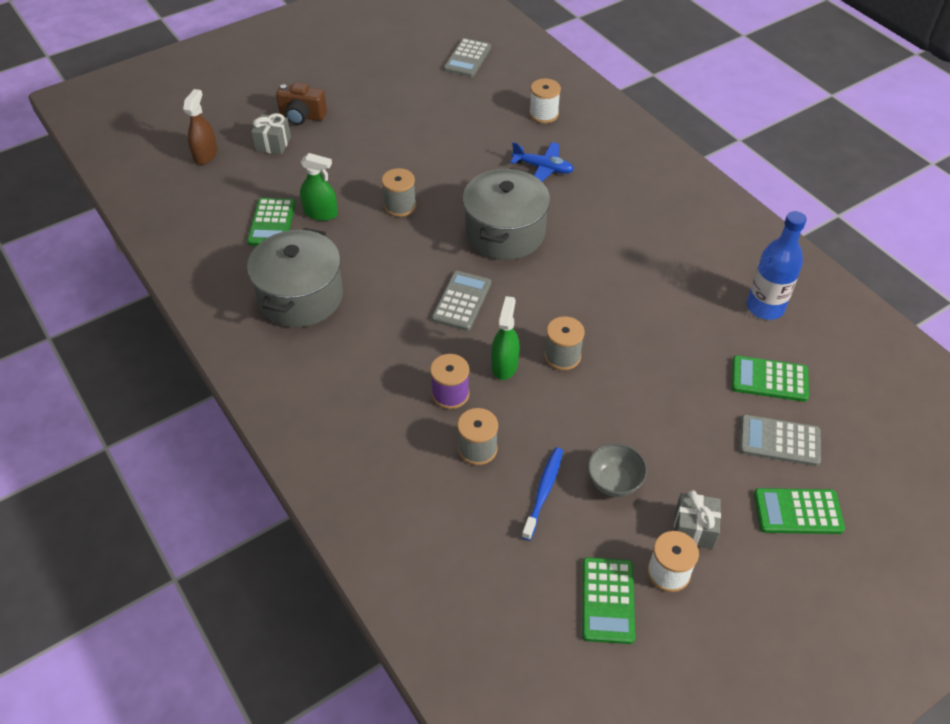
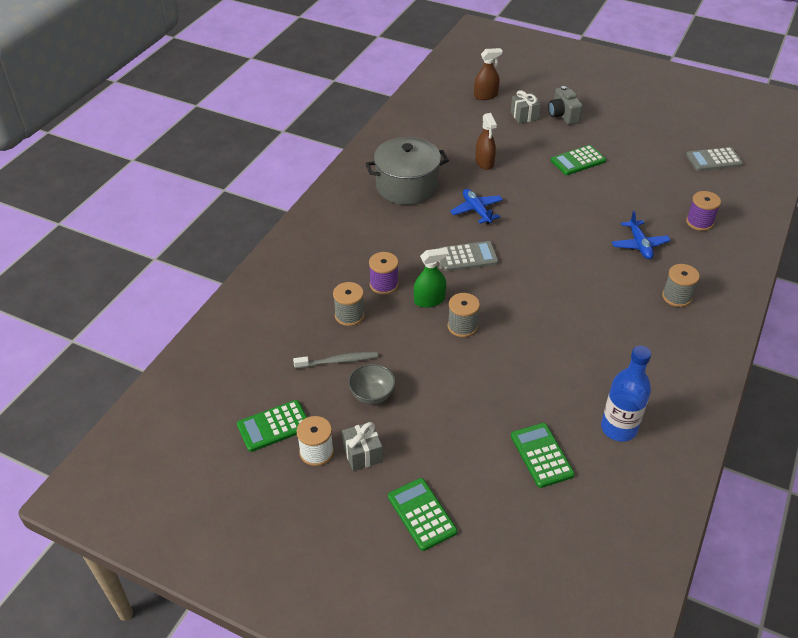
camera: 60 degrees right, 5 degrees down
green calculator [247,198,296,246] -> green calculator moved to [551,145,606,175]
brown camera [276,82,327,125] -> grey camera [548,86,583,125]
green spray bottle [300,153,338,221] -> brown spray bottle [475,113,497,170]
grey spool [381,168,416,217] -> grey spool moved to [662,264,700,307]
grey pot [463,168,550,260] -> none
blue toothbrush [522,448,563,541] -> grey toothbrush [293,352,378,369]
white spool [529,78,561,123] -> purple spool [686,191,721,231]
grey calculator [739,415,821,466] -> none
none -> blue plane [450,189,503,224]

